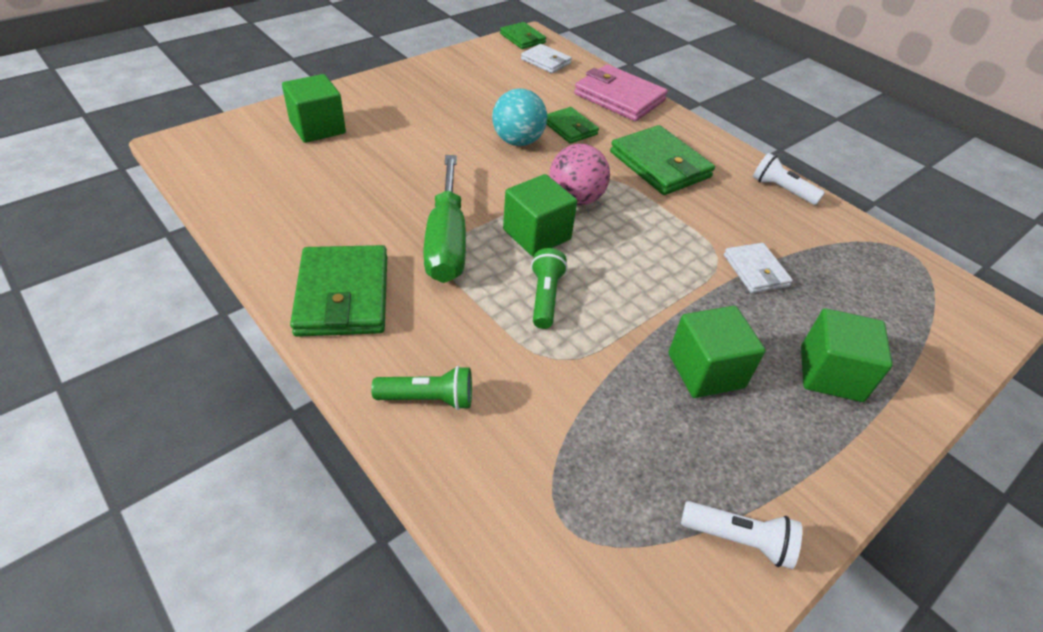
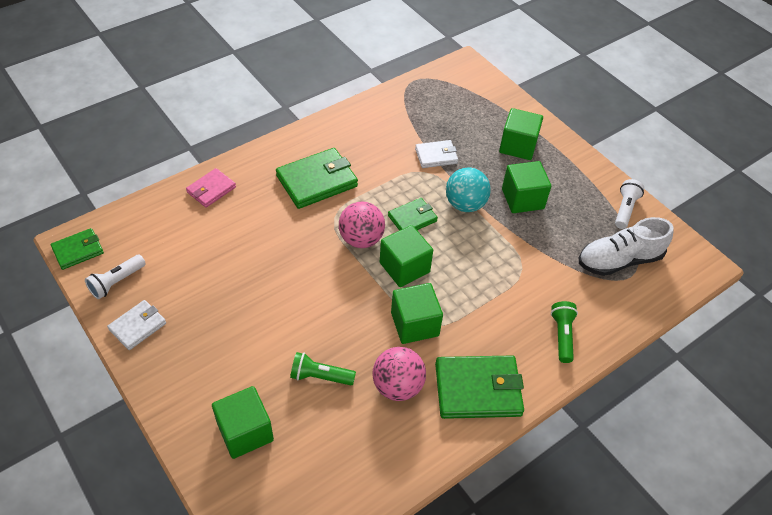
camera: 85 degrees left, 5 degrees up
green screwdriver [423,155,466,283] -> green cube [391,283,443,344]
turquoise ball [492,88,547,146] -> turquoise ball moved to [446,168,491,212]
white wallet [521,44,572,73] -> white wallet moved to [107,300,166,350]
green flashlight [531,248,567,329] -> green flashlight moved to [290,352,356,385]
green wallet [546,107,599,144] -> green wallet moved to [388,198,438,231]
pink wallet [574,64,668,121] -> pink wallet [186,168,236,208], size x0.58
white flashlight [753,153,825,205] -> white flashlight moved to [85,255,146,299]
none -> pink ball [372,347,426,401]
none -> white shoe [579,217,674,276]

